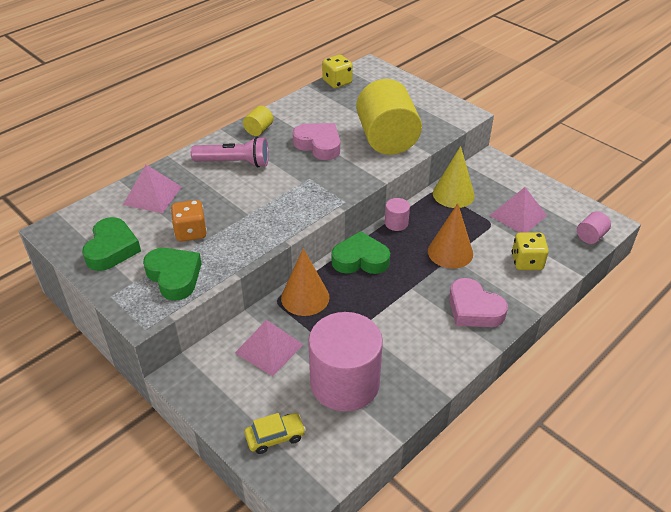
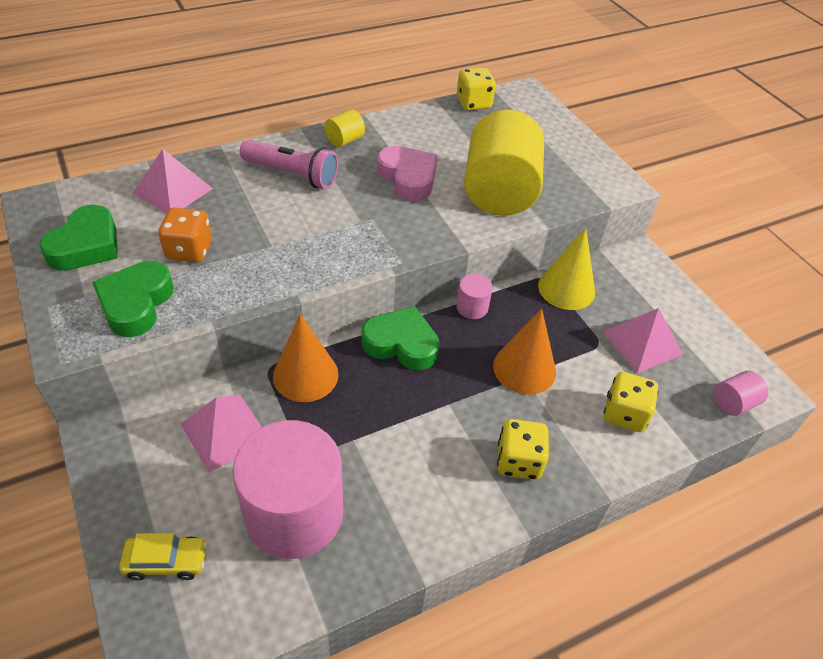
camera: 15 degrees right, 5 degrees up
green heart [143,248,202,301] -> green heart turned 150 degrees counterclockwise [92,261,174,337]
pink heart [449,278,508,327] -> yellow dice [497,419,549,480]

